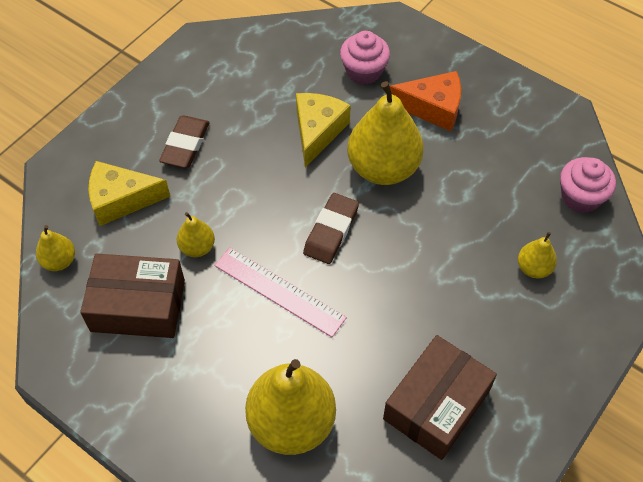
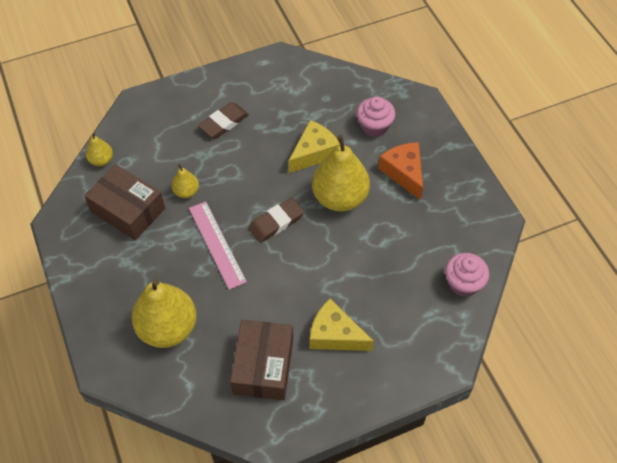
camera: 30 degrees right, 0 degrees up
yellow cheese [88,161,170,226] -> yellow cheese moved to [310,299,374,351]
brown box [383,335,497,460] -> brown box turned 60 degrees counterclockwise [230,320,293,400]
orange cheese [390,71,461,131] -> orange cheese turned 150 degrees counterclockwise [378,142,423,200]
yellow pear [518,232,557,278] -> none

